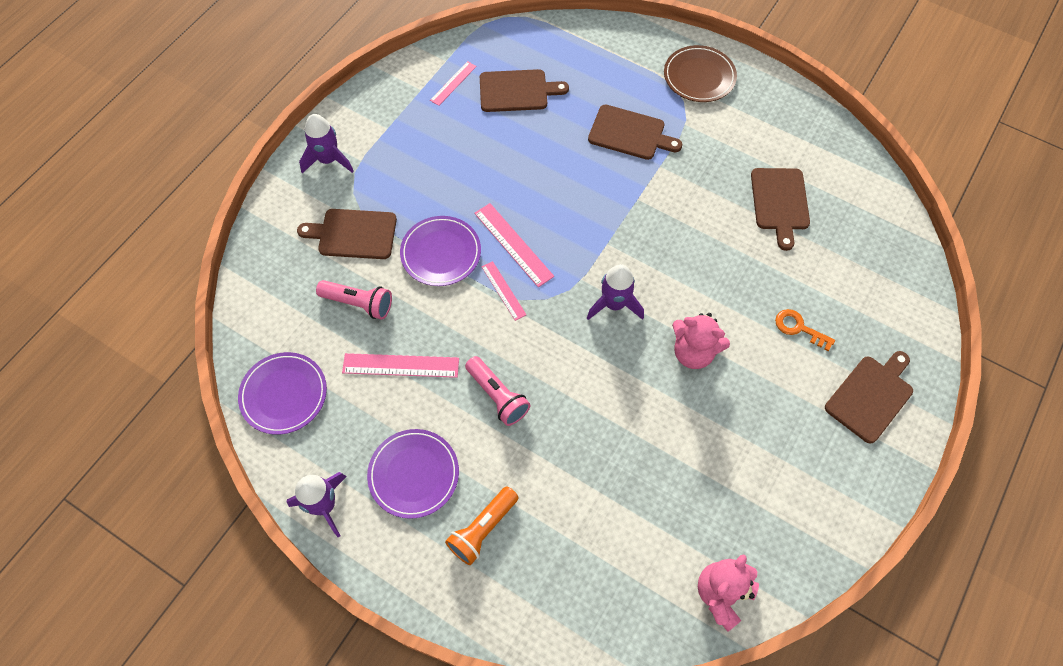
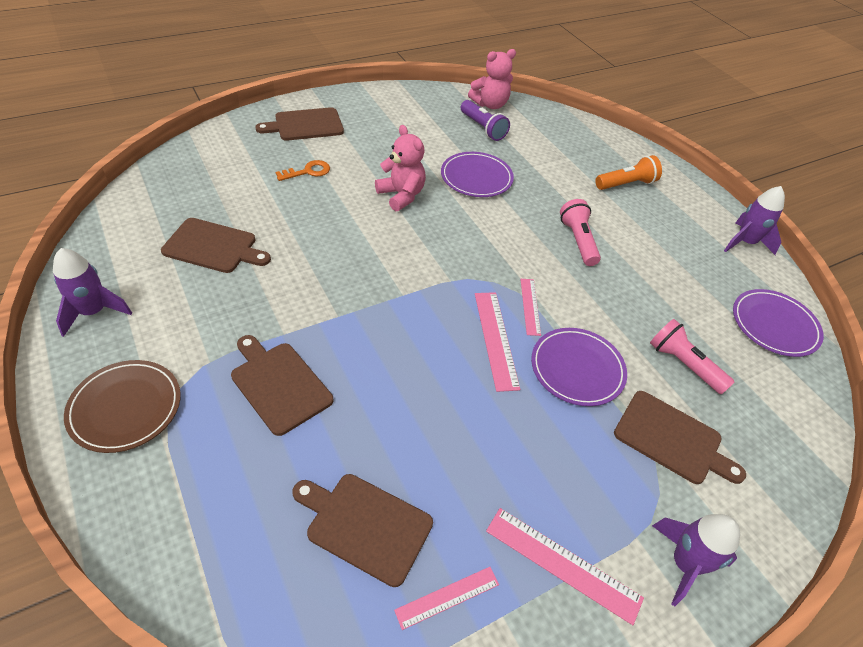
camera: 155 degrees left, 15 degrees down
pink ruler [342,353,459,378] -> pink ruler moved to [486,508,644,625]
purple plate [367,429,459,519] -> purple plate moved to [441,152,514,197]
purple rocket [587,264,644,320] -> purple rocket moved to [53,248,132,337]
brown cutting board [751,168,810,251] -> brown cutting board turned 75 degrees clockwise [161,218,271,273]
orange key [775,309,835,351] -> orange key turned 90 degrees counterclockwise [275,160,330,181]
none -> purple flashlight [461,100,510,141]

